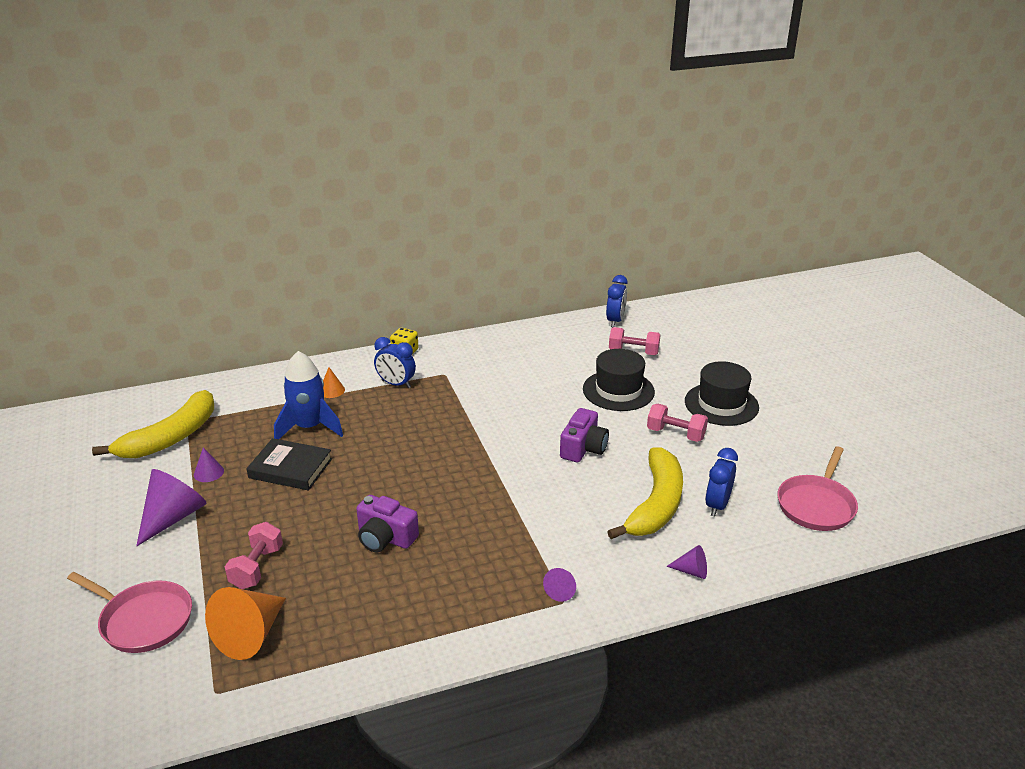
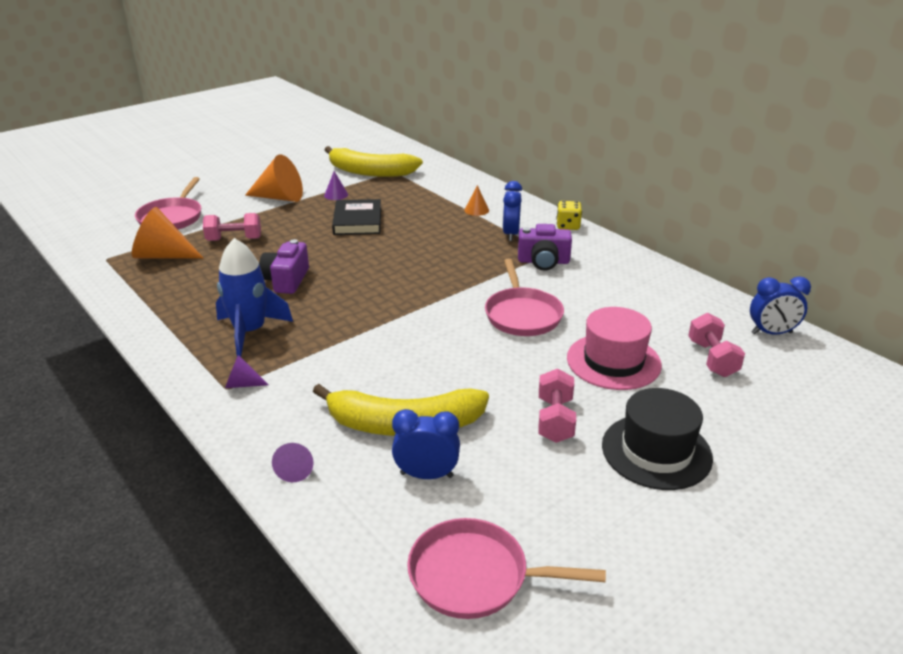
camera: 70 degrees right, 0 degrees up
purple cone [136,469,207,546] -> orange cone [245,154,303,202]
blue rocket [274,351,343,439] -> blue rocket moved to [216,238,293,357]
purple camera [560,408,609,462] -> purple camera moved to [518,224,572,271]
black hat [583,349,655,411] -> pink hat [567,307,662,390]
none -> pink pan [485,259,564,336]

